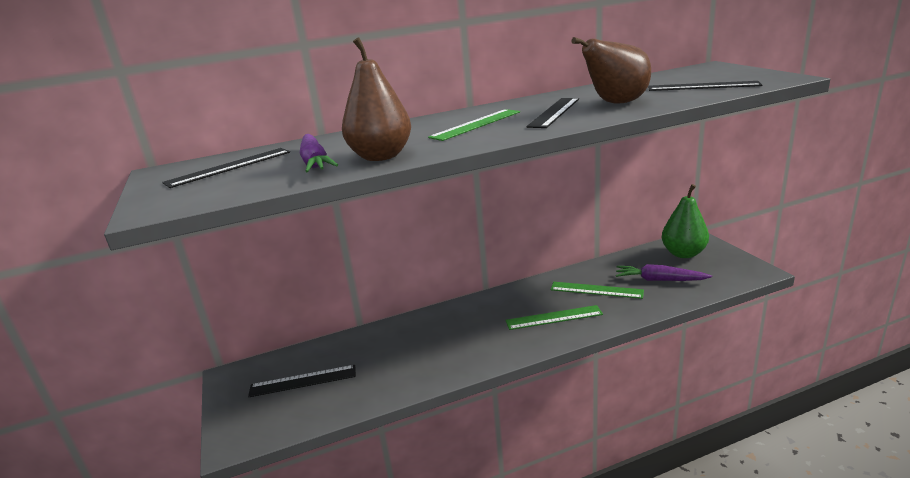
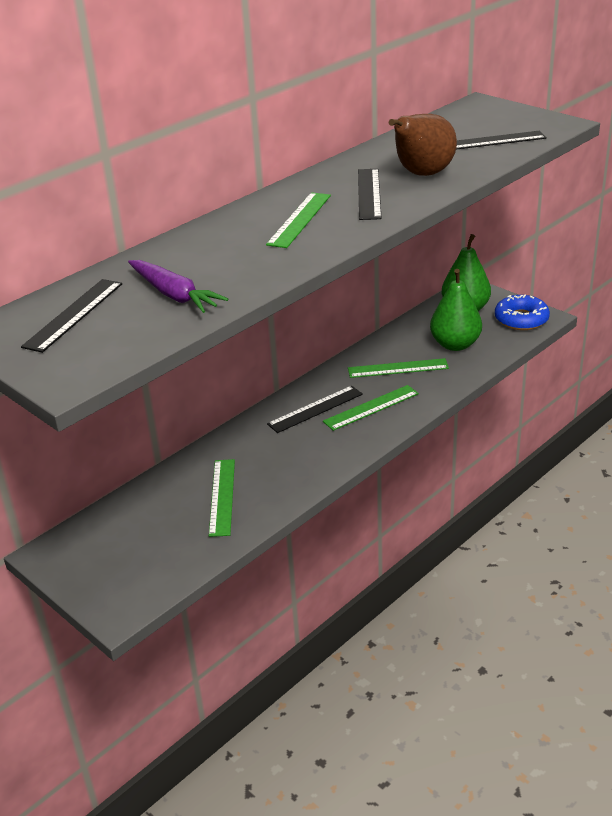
camera: 25 degrees left, 10 degrees up
black ruler [248,365,356,397] -> black ruler moved to [267,386,363,433]
brown pear [342,37,411,161] -> none
purple carrot [616,264,712,281] -> green pear [430,269,482,351]
none -> green ruler [209,459,235,537]
none -> blue donut [495,294,550,330]

